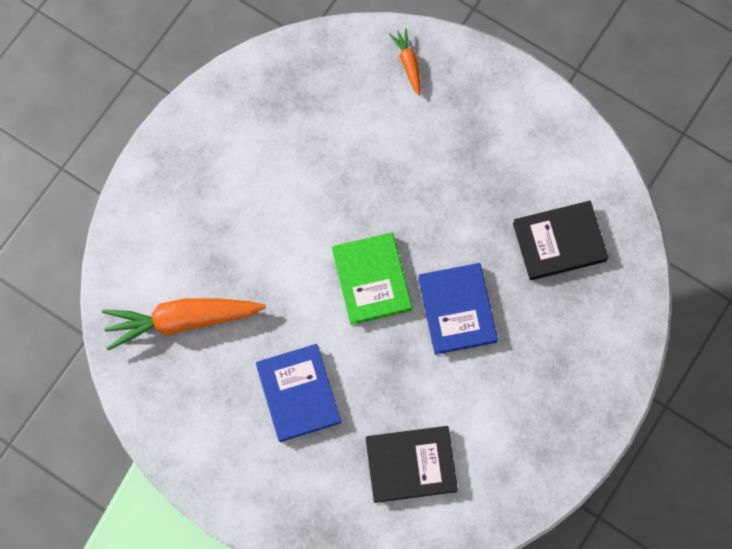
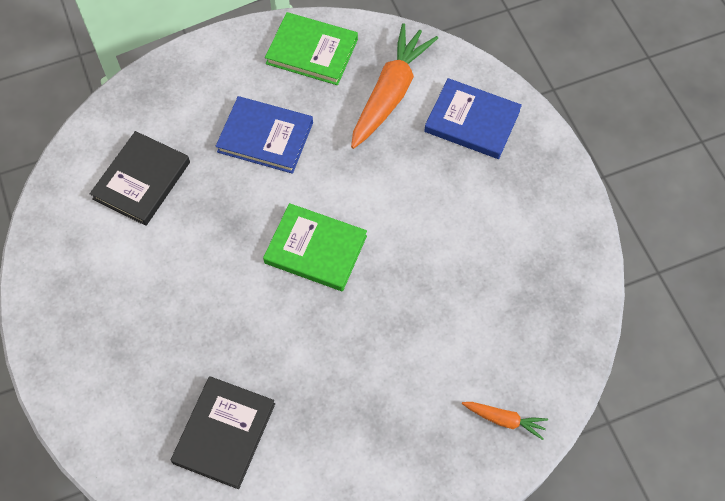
camera: 125 degrees right, 10 degrees down
blue book [418,263,498,355] -> blue book moved to [424,78,522,159]
none -> green book [265,12,358,85]

